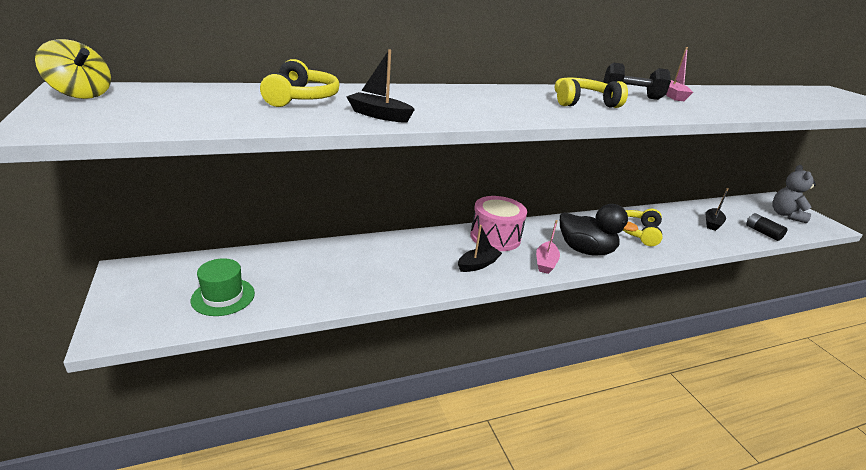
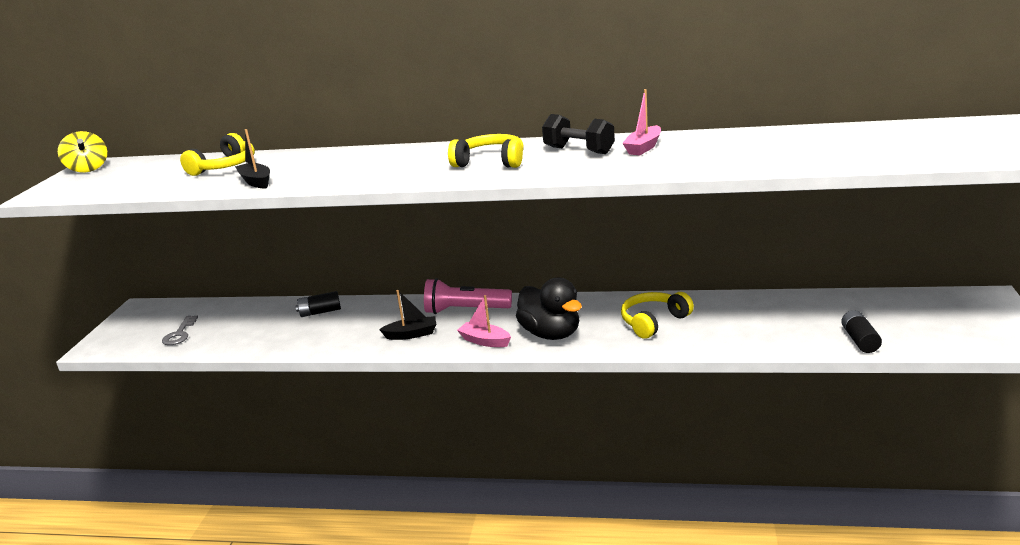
camera: 35 degrees right, 5 degrees down
green hat [191,258,255,316] -> grey key [162,316,198,345]
pink drum [470,196,527,251] -> pink flashlight [424,278,512,314]
pink boat [536,220,560,274] -> pink boat turned 75 degrees clockwise [457,295,511,347]
black boat [706,188,729,231] -> none
grey teddy bear [773,165,816,223] -> none
none -> black battery [295,291,341,317]

